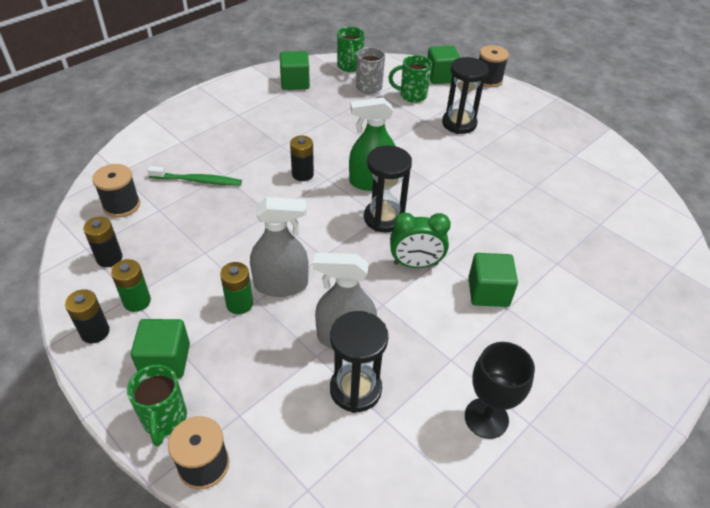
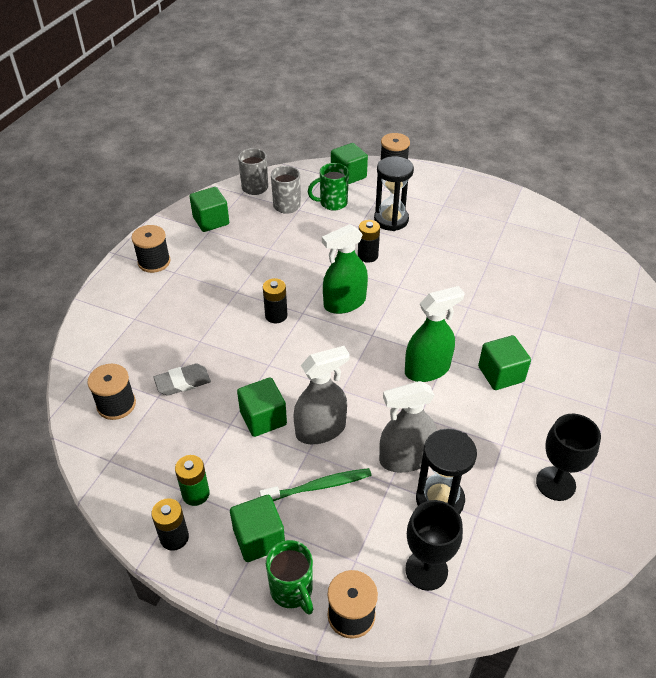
camera: 20 degrees left, 0 degrees up
black battery [83,217,122,267] -> black battery moved to [358,220,380,263]
green toothbrush [147,166,242,186] -> green toothbrush moved to [259,468,372,501]
green battery [220,262,253,314] -> none
green mug [337,27,365,72] -> grey mug [238,148,268,195]
black hourglass [364,145,412,232] -> none
green clock [390,212,451,268] -> green spray bottle [405,286,465,382]
none -> black spool [131,225,171,273]
none -> grey eraser [153,363,211,396]
none -> green cube [237,378,287,437]
none -> black goblet [405,500,463,591]

